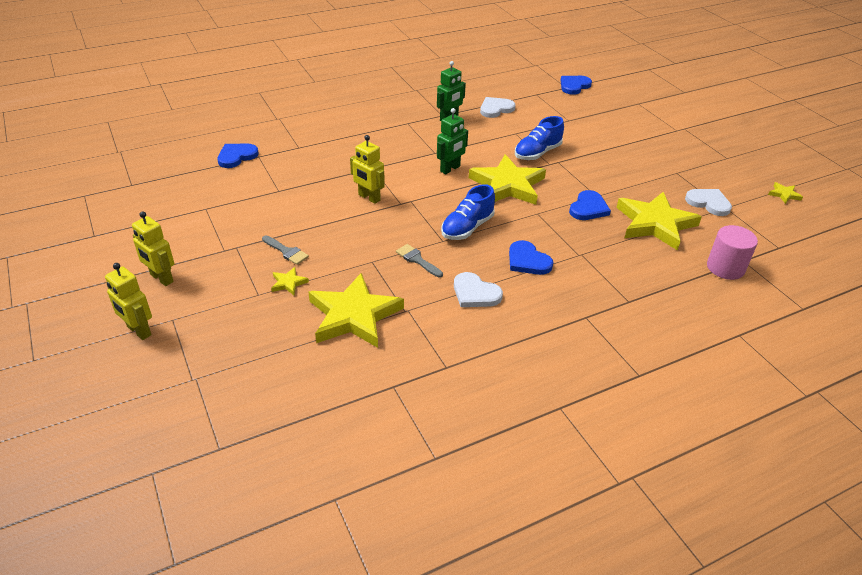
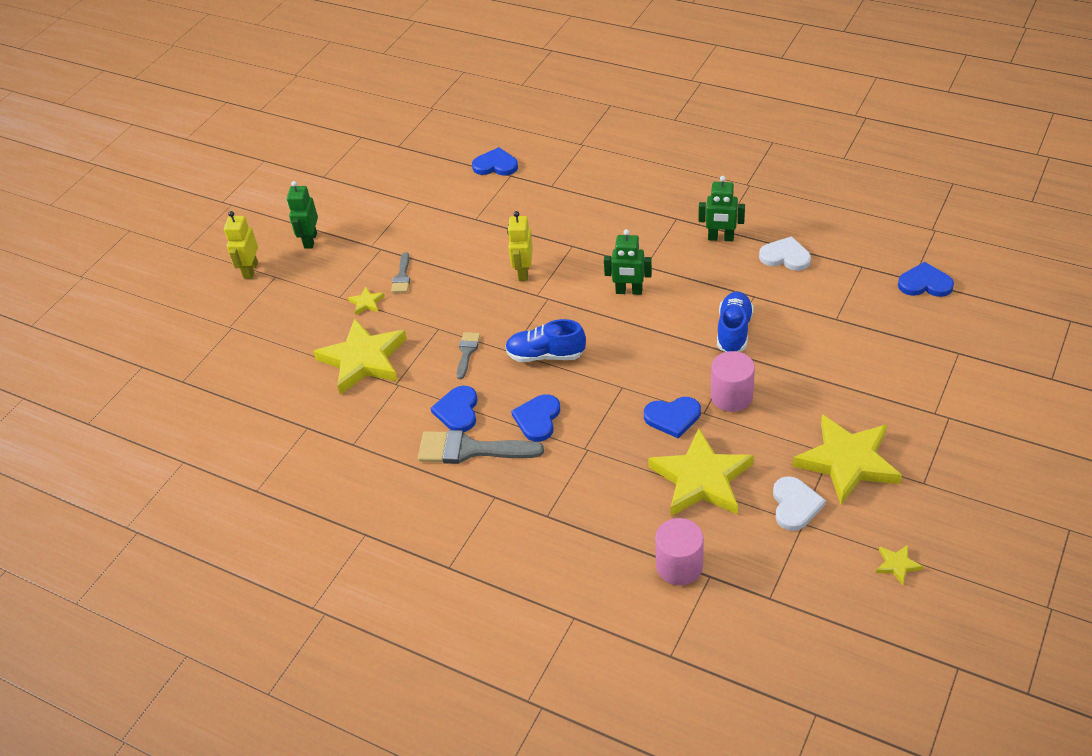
camera: 60 degrees right, 5 degrees up
yellow robot [132,211,174,286] -> green robot [287,181,318,249]
white heart [454,272,503,307] -> blue heart [431,386,478,432]
yellow star [469,154,546,205] -> yellow star moved to [792,415,902,505]
blue shoe [515,116,564,160] -> blue shoe turned 90 degrees clockwise [717,291,754,352]
none -> grey brush [418,430,544,464]
none -> pink cylinder [711,351,755,412]

